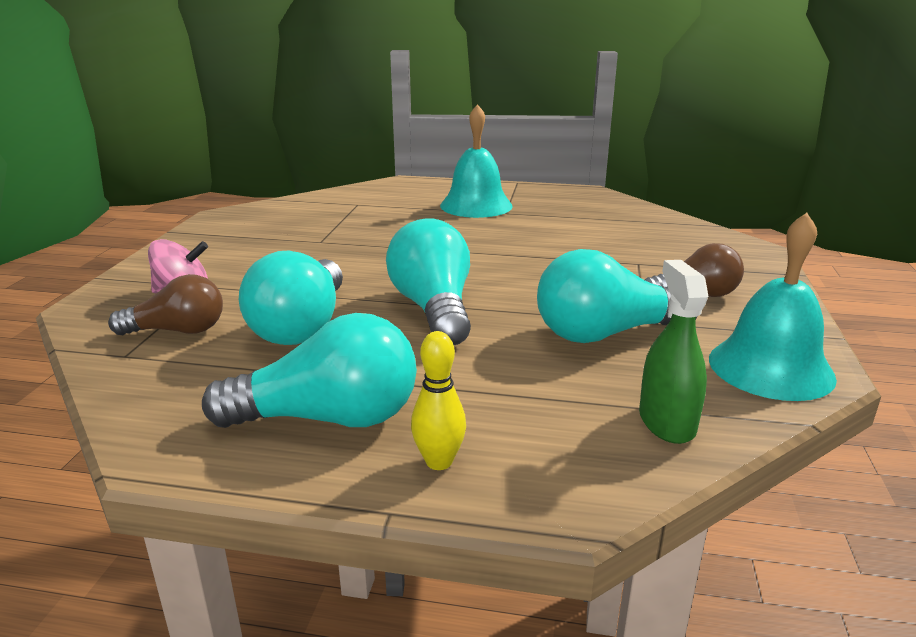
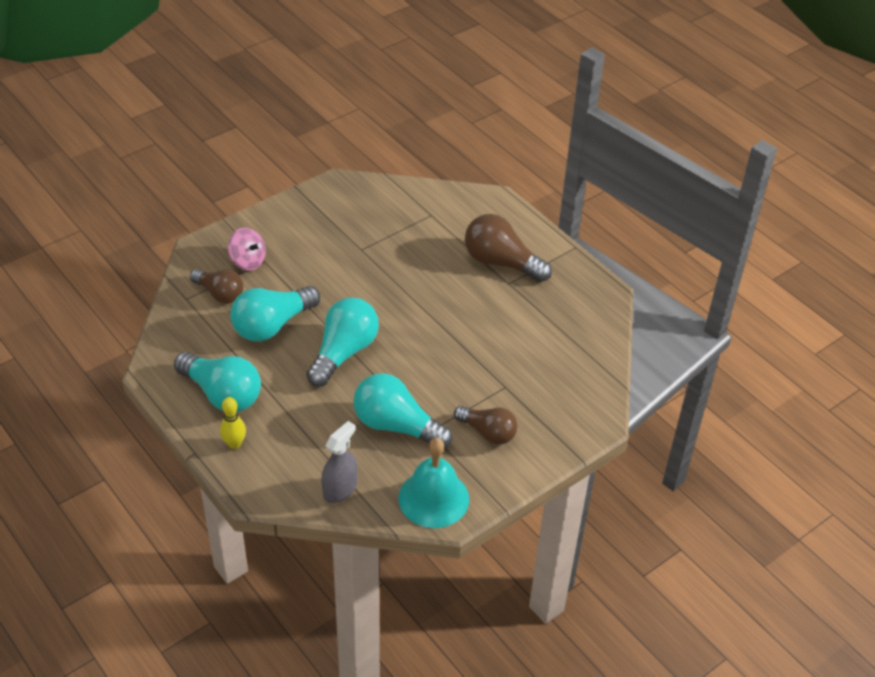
camera: 40 degrees right, 20 degrees up
turquoise bell [440,104,512,218] -> brown light bulb [465,214,552,282]
green spray bottle [639,260,709,444] -> grey spray bottle [321,421,358,503]

